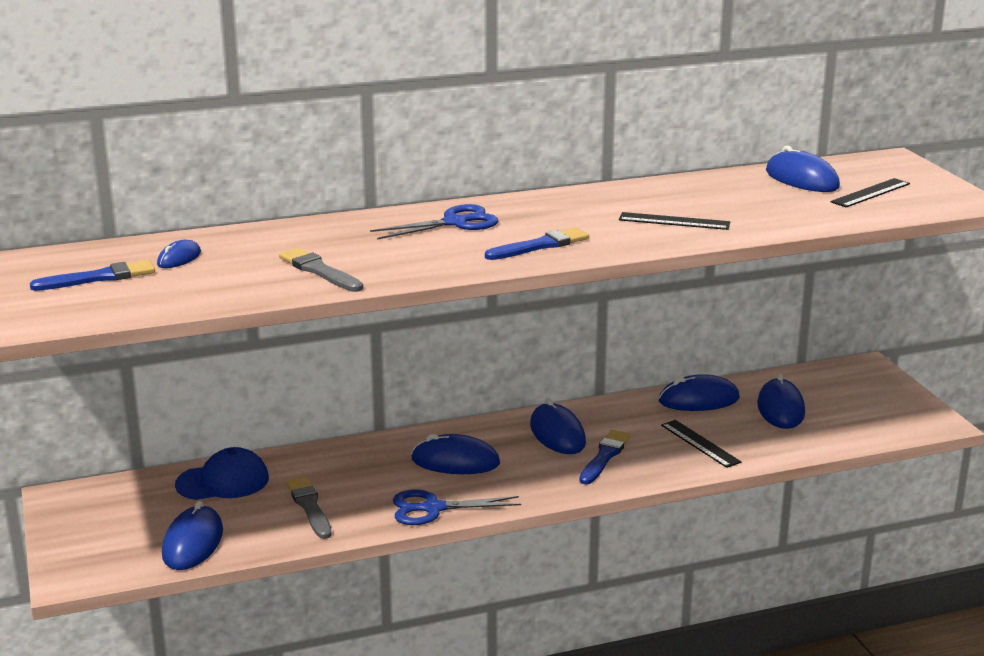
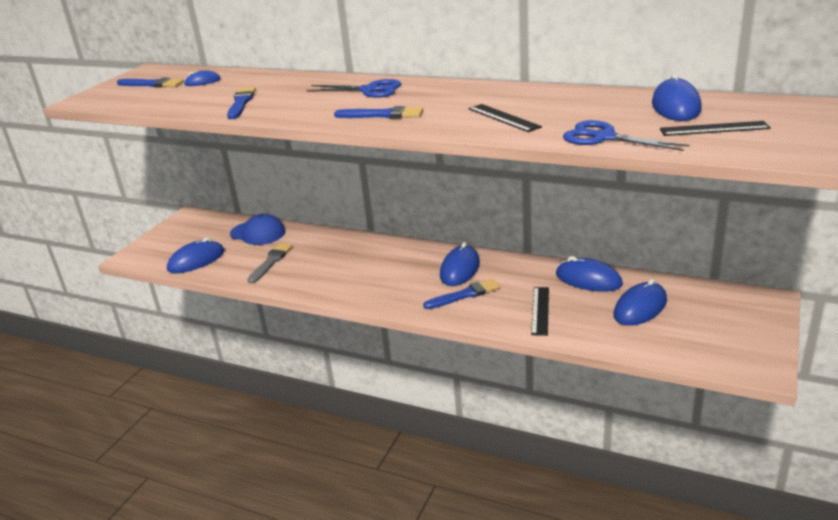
camera: 45 degrees right, 5 degrees up
grey brush [279,248,363,292] -> blue brush [227,87,256,119]
blue scissors [393,490,521,525] -> blue scissors moved to [563,120,689,151]
blue mouse [411,434,500,474] -> none

